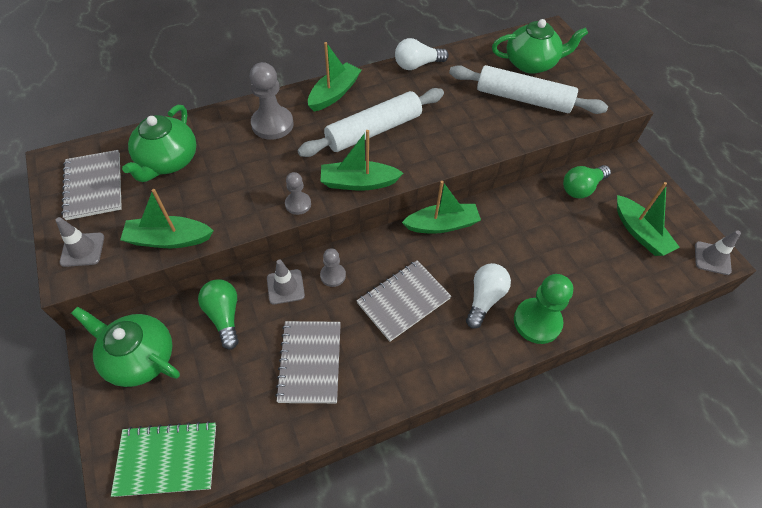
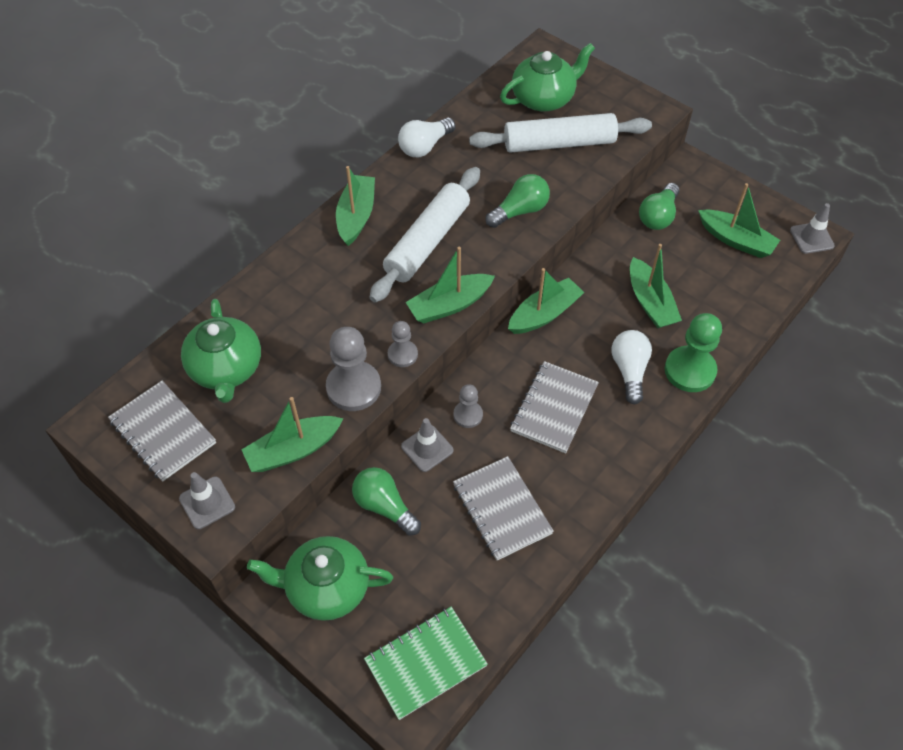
camera: 25 degrees left, 0 degrees up
grey pawn [250,62,294,140] -> grey pawn moved to [326,327,381,411]
none -> green light bulb [486,174,550,228]
none -> green boat [630,244,682,328]

